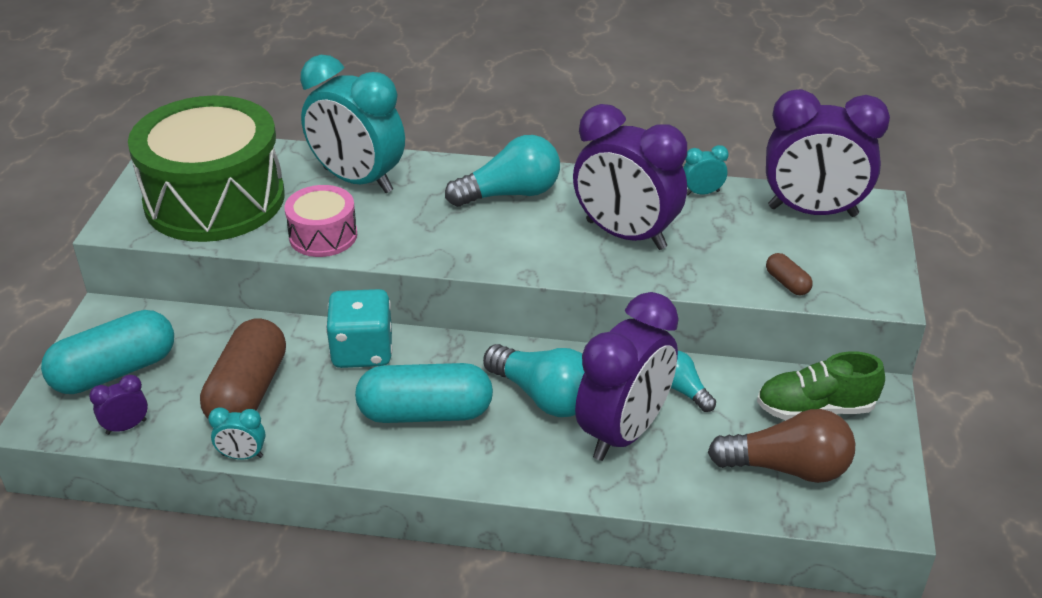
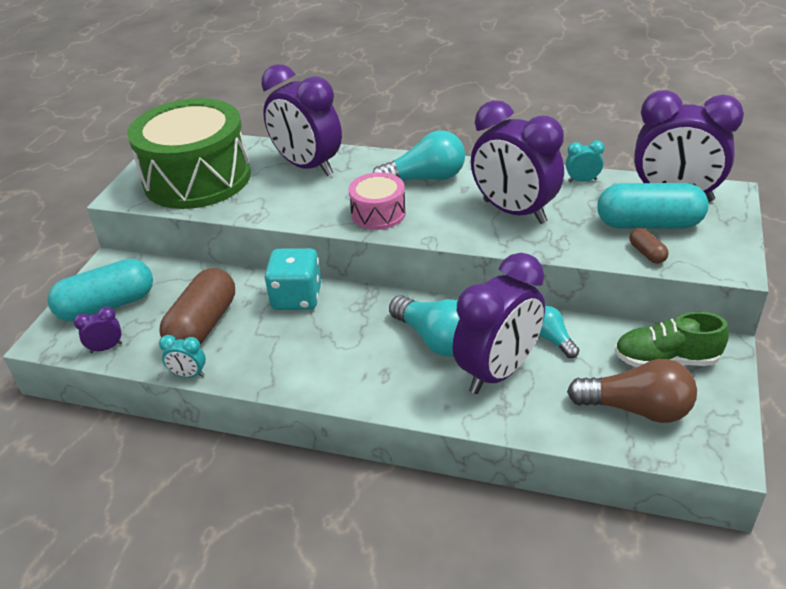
camera: 10 degrees right, 0 degrees up
pink drum [284,185,357,257] -> pink drum moved to [348,172,406,230]
turquoise clock [300,55,405,193] -> purple clock [261,64,342,176]
turquoise capsule [355,363,493,423] -> turquoise capsule moved to [597,183,709,229]

